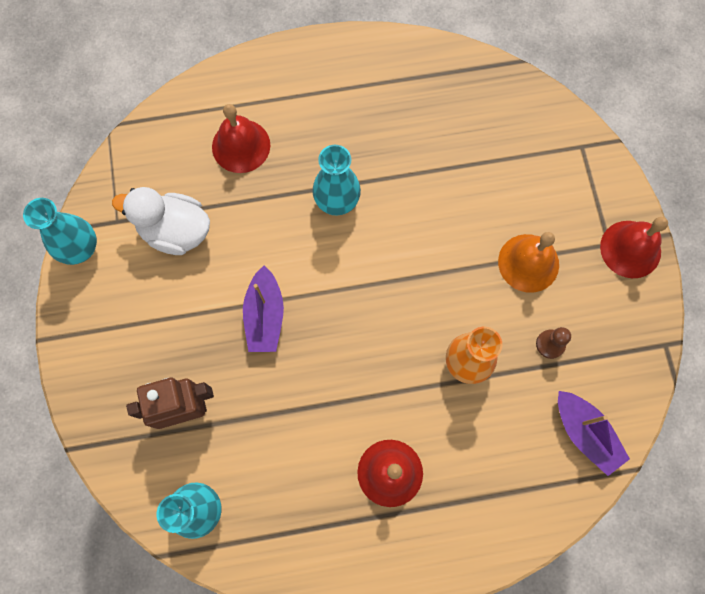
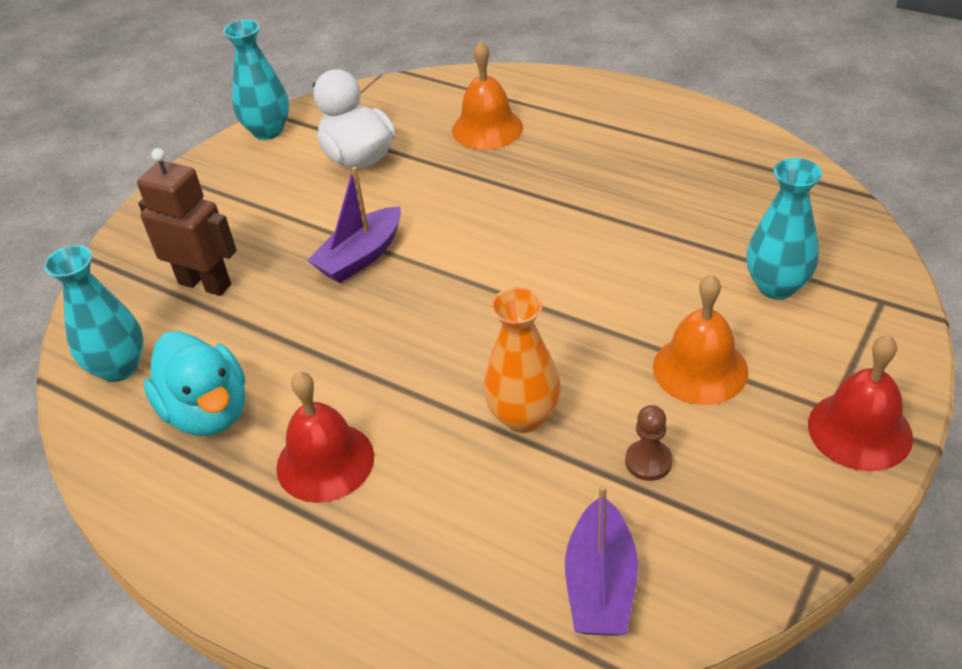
camera: 45 degrees right, 30 degrees down
red bell [212,104,270,173] -> orange bell [452,41,523,150]
turquoise vase [312,145,361,215] -> turquoise vase moved to [746,158,822,299]
none -> turquoise duck [143,331,245,436]

